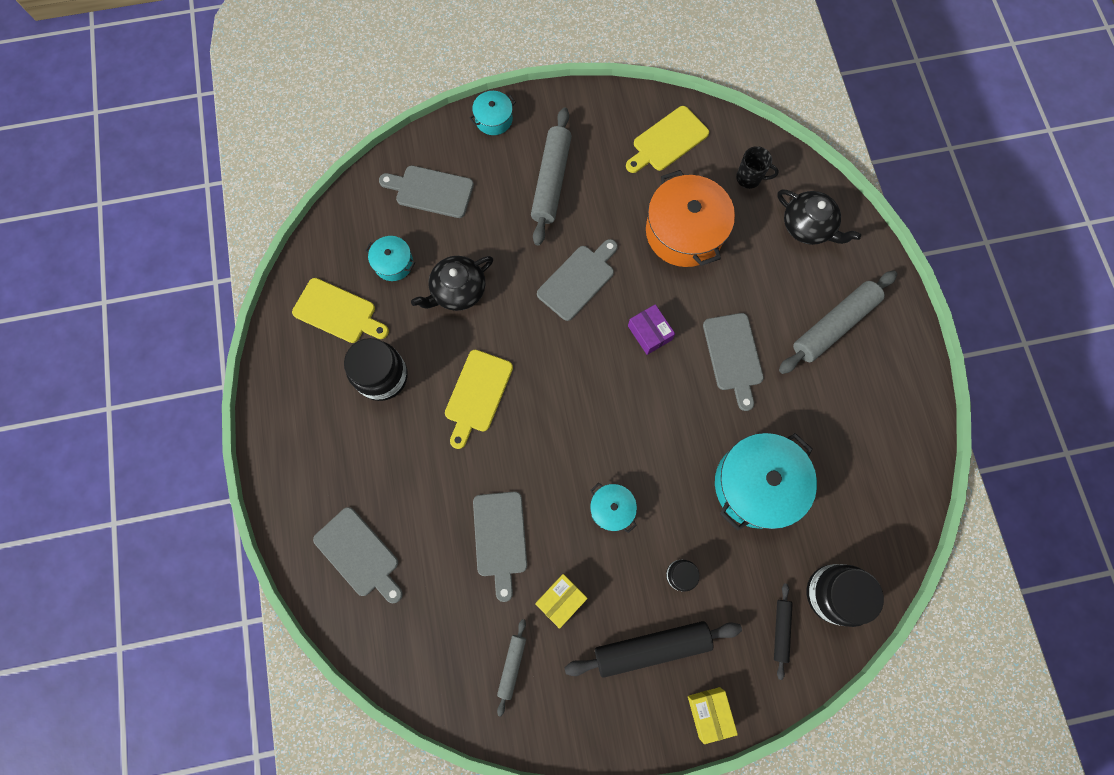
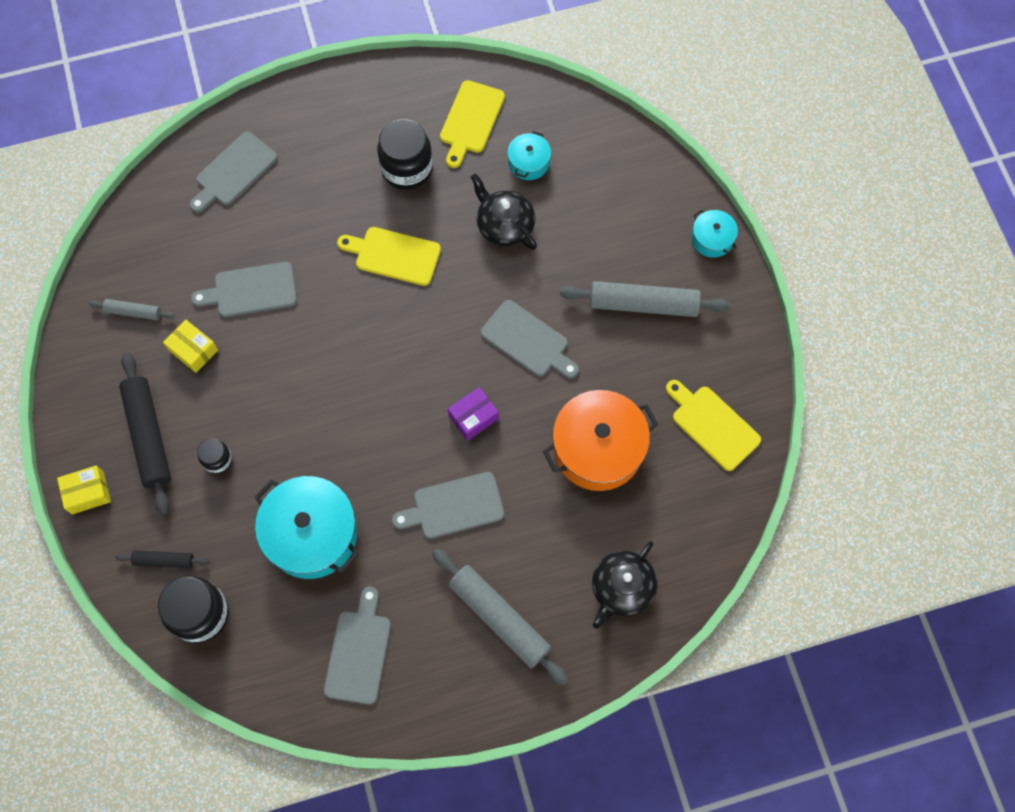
camera: 85 degrees right, 5 degrees down
grey cutting board [379,166,474,218] -> grey cutting board moved to [324,587,391,705]
turquoise pot [590,483,637,533] -> none
black mug [736,146,779,189] -> none

